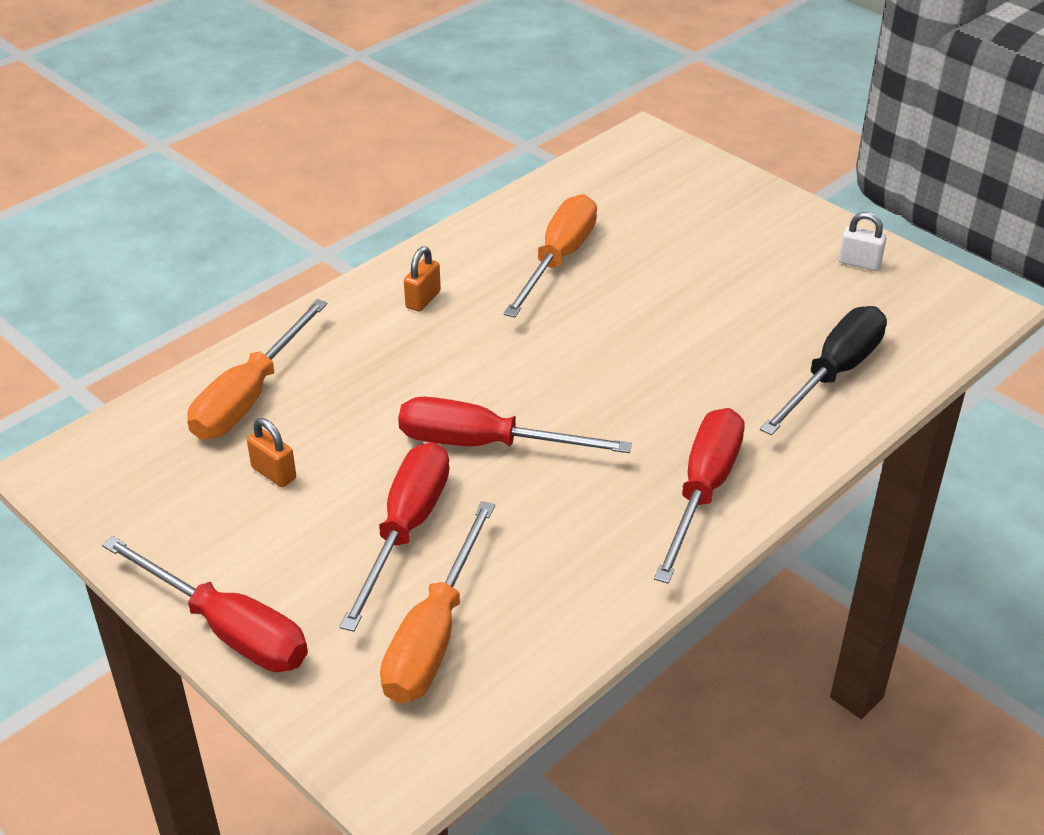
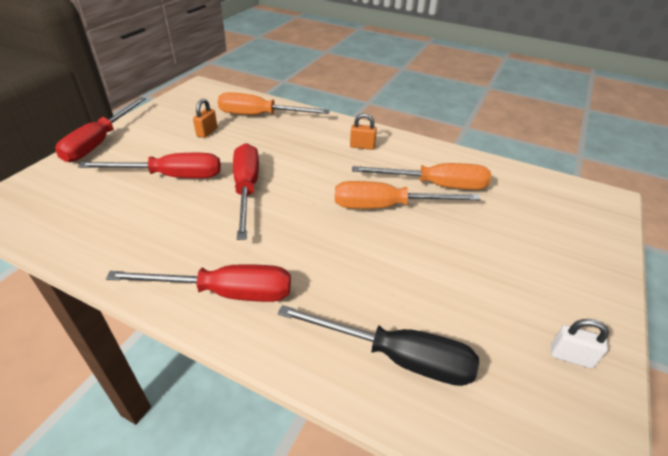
camera: 70 degrees right, 0 degrees up
orange screwdriver [380,501,495,703] -> orange screwdriver moved to [335,181,481,209]
white padlock [839,212,887,271] -> white padlock turned 75 degrees counterclockwise [551,319,609,368]

